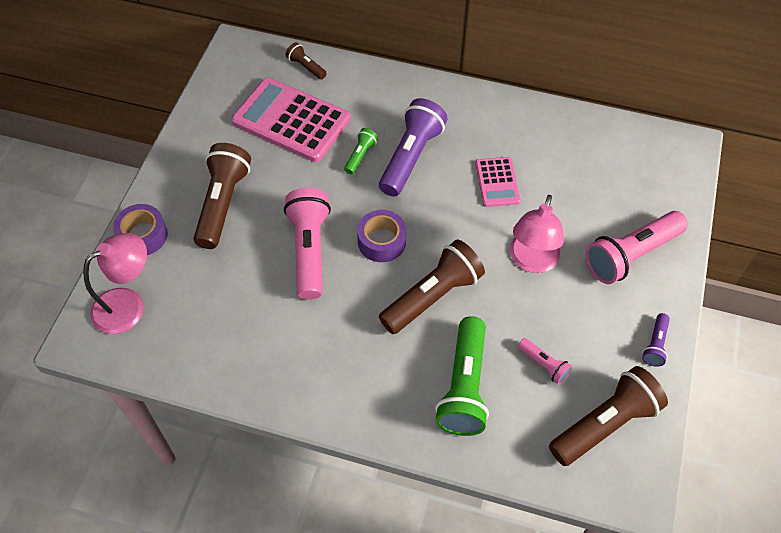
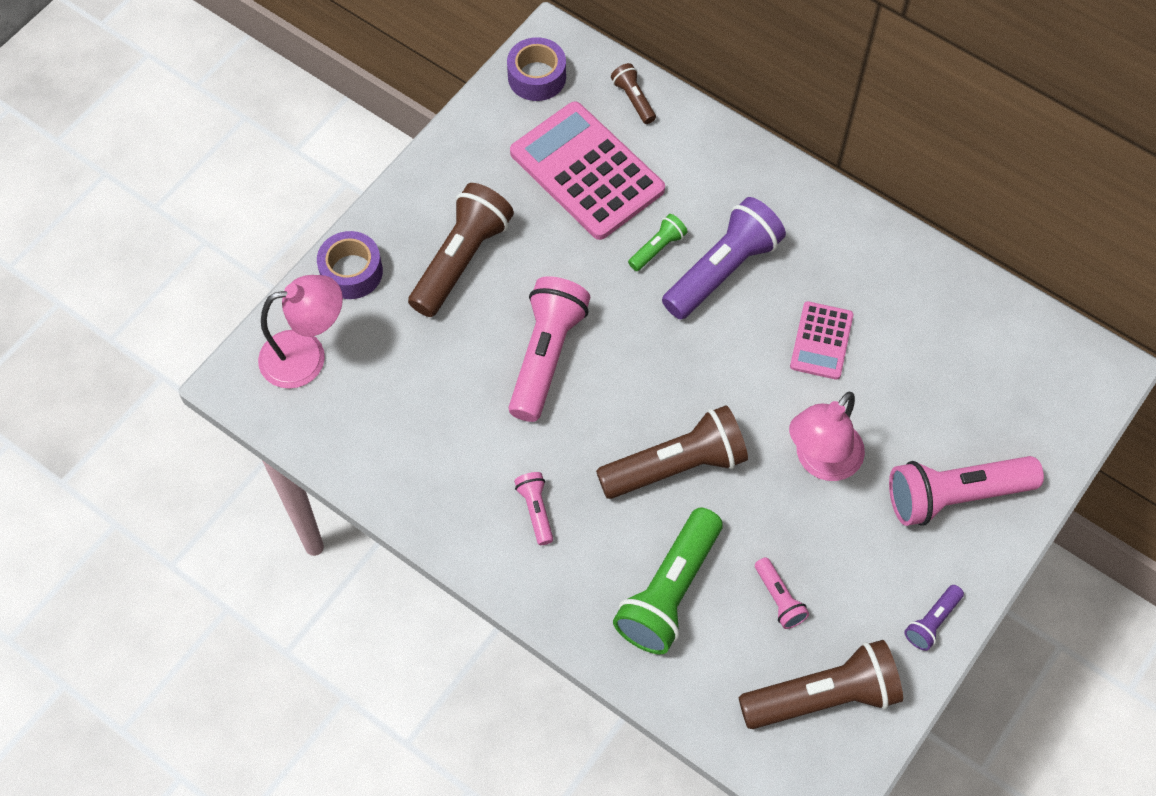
camera: 20 degrees right, 5 degrees up
purple tape [357,210,406,262] -> purple tape moved to [507,37,566,101]
none -> pink flashlight [514,472,553,545]

